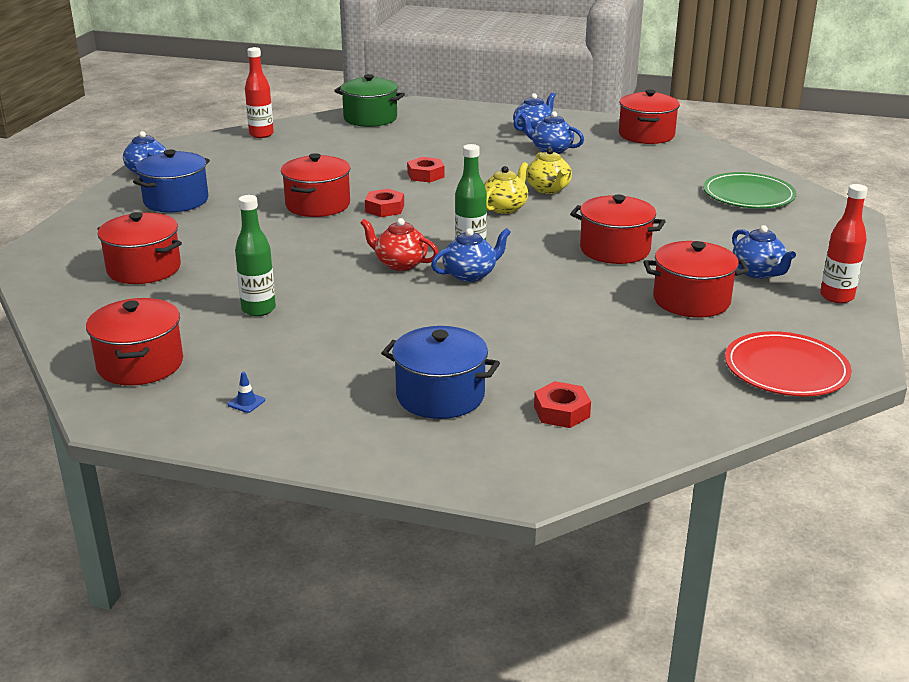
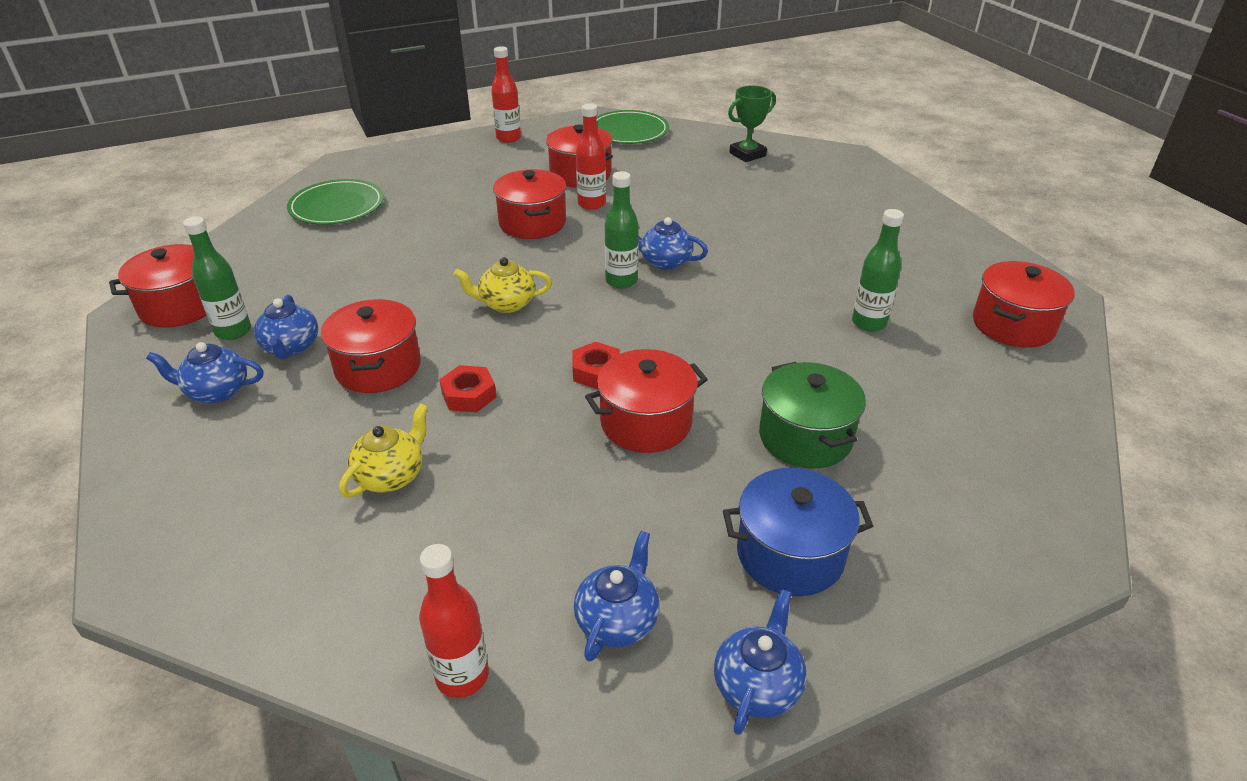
camera: 130 degrees left, 10 degrees up
red pot [97,212,182,284] -> red pot moved to [321,299,421,393]
blue traffic cone [228,372,265,413] -> none
green pot [334,74,405,127] -> green pot moved to [759,362,866,469]
red teapot [360,218,439,271] -> none
blue pot [381,326,500,419] -> none
yellow teapot [526,148,572,194] -> yellow teapot moved to [339,404,428,497]
red nut [534,381,591,428] -> none
red plate [725,331,852,397] -> green plate [596,110,669,144]
blue teapot [732,225,796,279] -> blue teapot moved to [574,531,660,662]
none -> green bottle [183,216,251,340]
none -> red bottle [576,103,606,210]
none -> green trophy [728,85,776,162]

